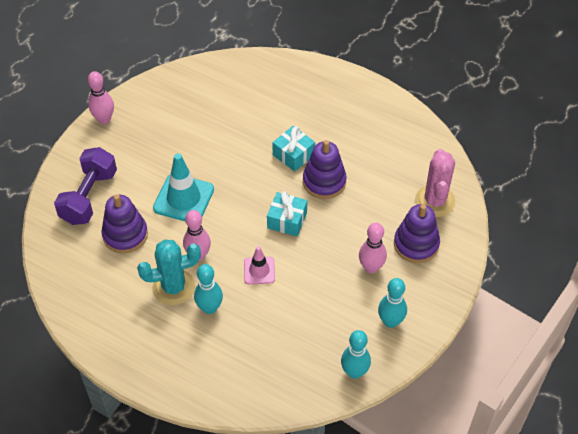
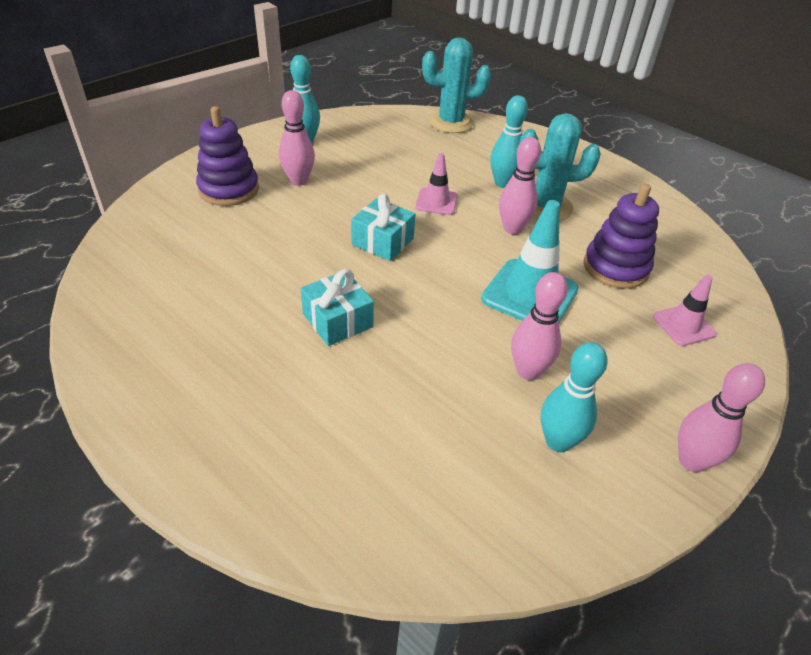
camera: 170 degrees left, 10 degrees down
purple dumbbell [54,147,117,225] -> pink traffic cone [653,274,717,346]
purple stacking toy [303,140,347,199] -> none
turquoise bowling pin [341,330,371,379] -> turquoise bowling pin moved to [541,342,608,452]
pink cactus [415,149,456,217] -> none
none -> turquoise cactus [422,37,491,133]
none -> pink bowling pin [511,272,568,380]

